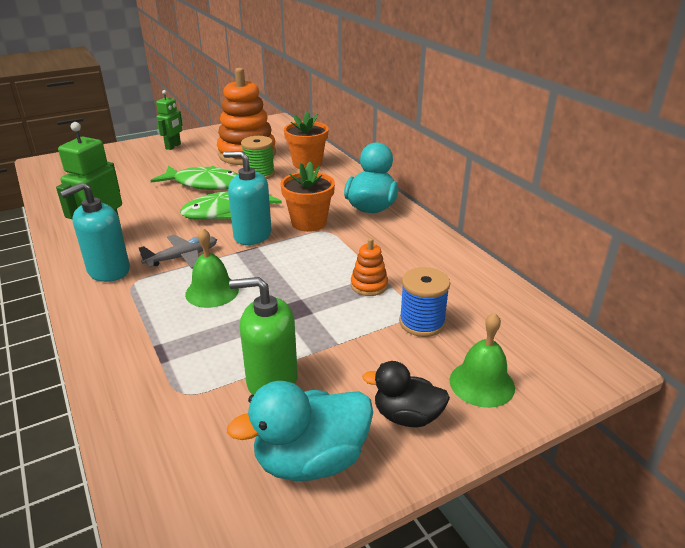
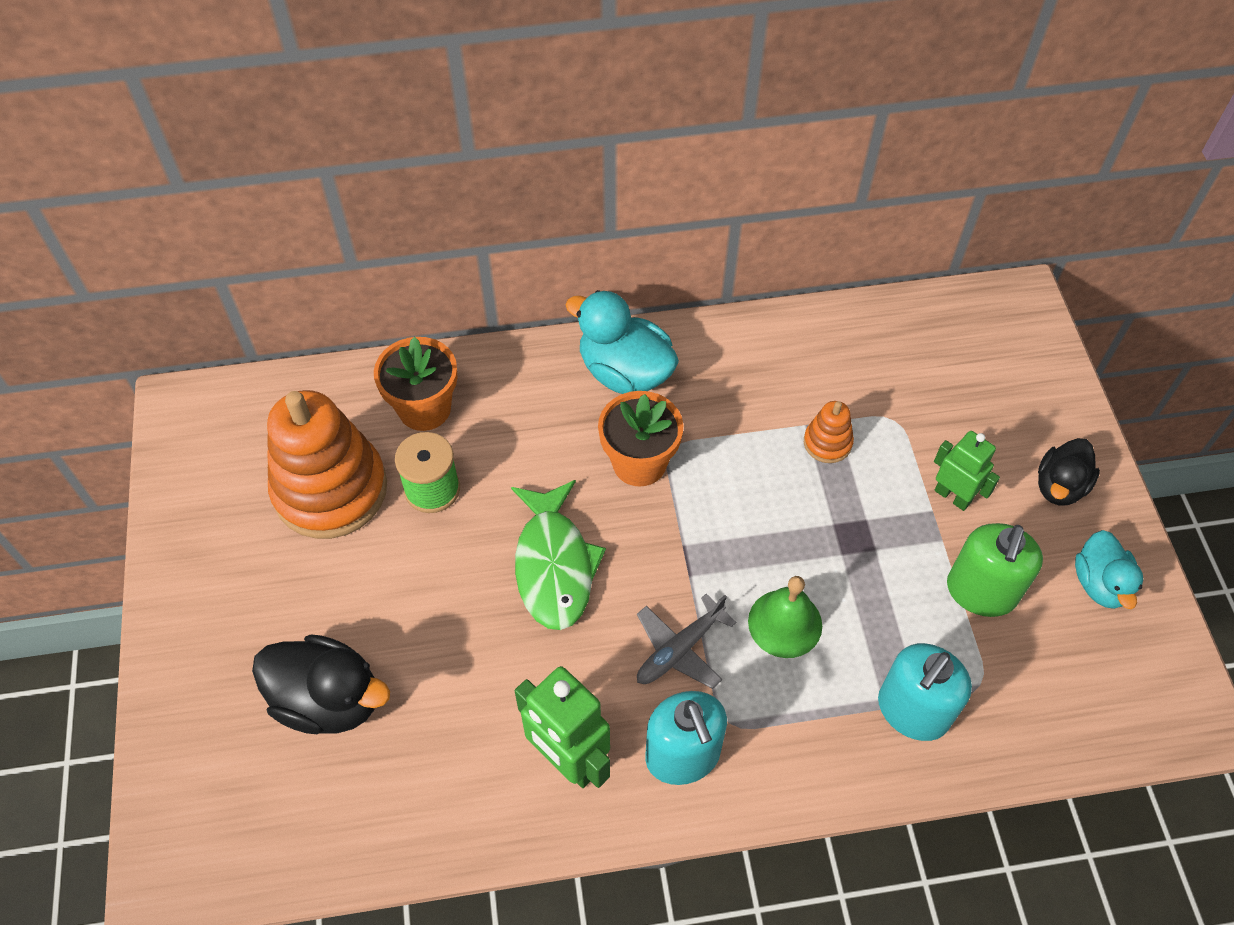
camera: 70 degrees left, 25 degrees up
grey plane [139,234,217,269] -> grey plane turned 120 degrees counterclockwise [637,594,737,689]
green fish [150,166,238,190] -> none
green robot [156,90,183,150] -> green robot moved to [934,431,1000,511]
turquoise soap dispenser [223,151,272,245] -> turquoise soap dispenser moved to [878,643,972,741]
turquoise duck [227,381,373,481] -> turquoise duck [1075,530,1143,609], size x0.65
blue spool [399,267,450,337] -> none
green bell [450,313,515,408] -> none
none -> black duck [252,635,390,734]

